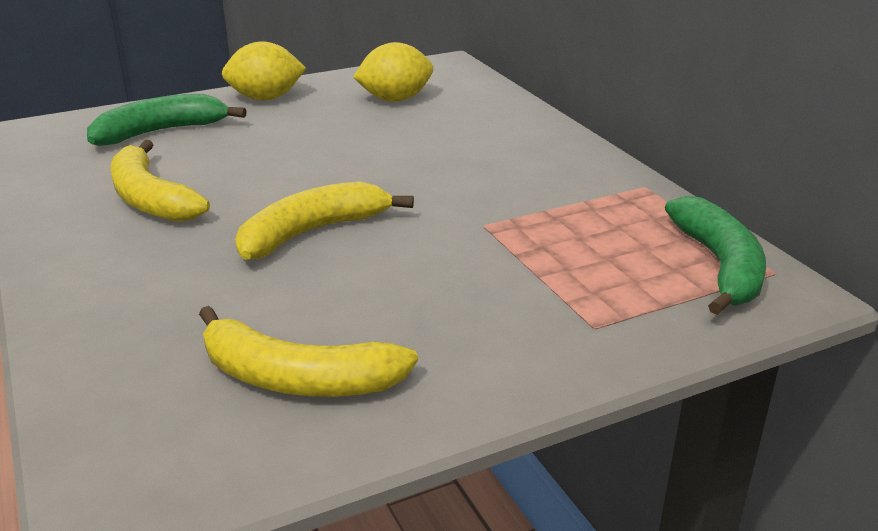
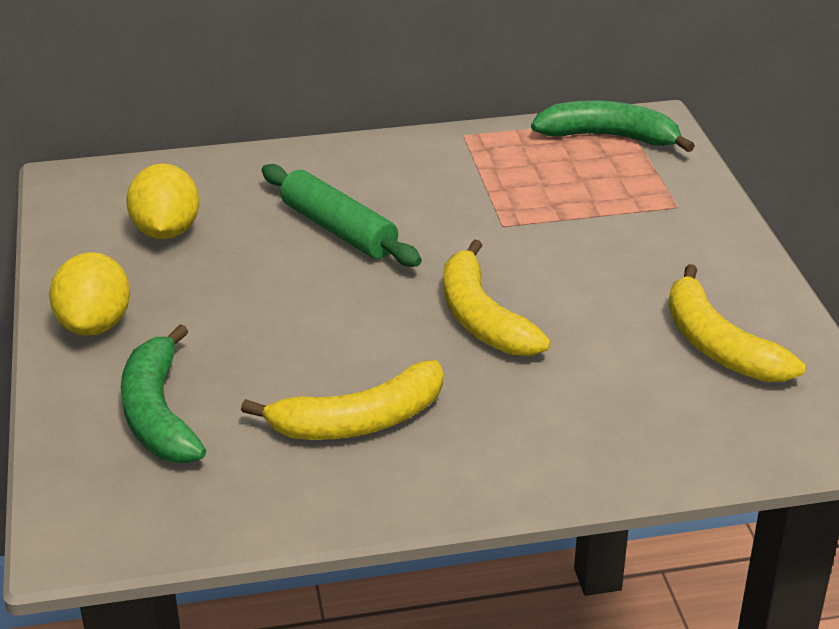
camera: 75 degrees left, 5 degrees up
yellow banana [199,306,418,397] -> yellow banana turned 120 degrees clockwise [668,264,805,382]
none -> green rolling pin [262,164,422,267]

